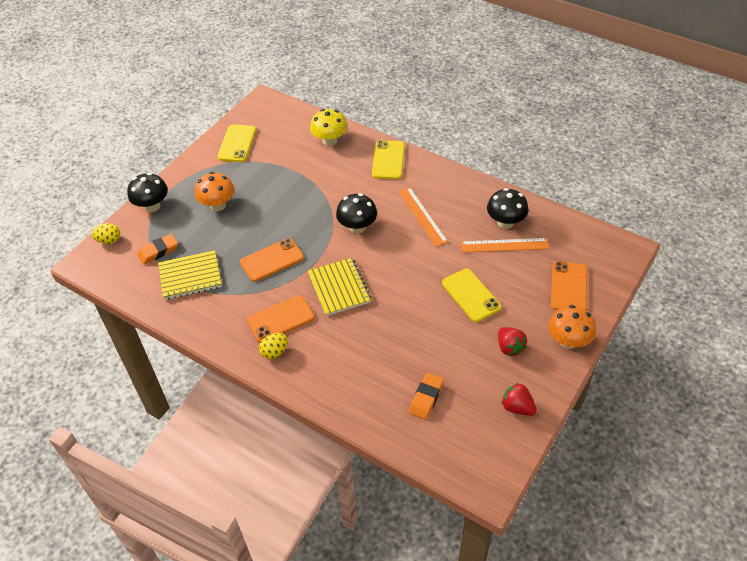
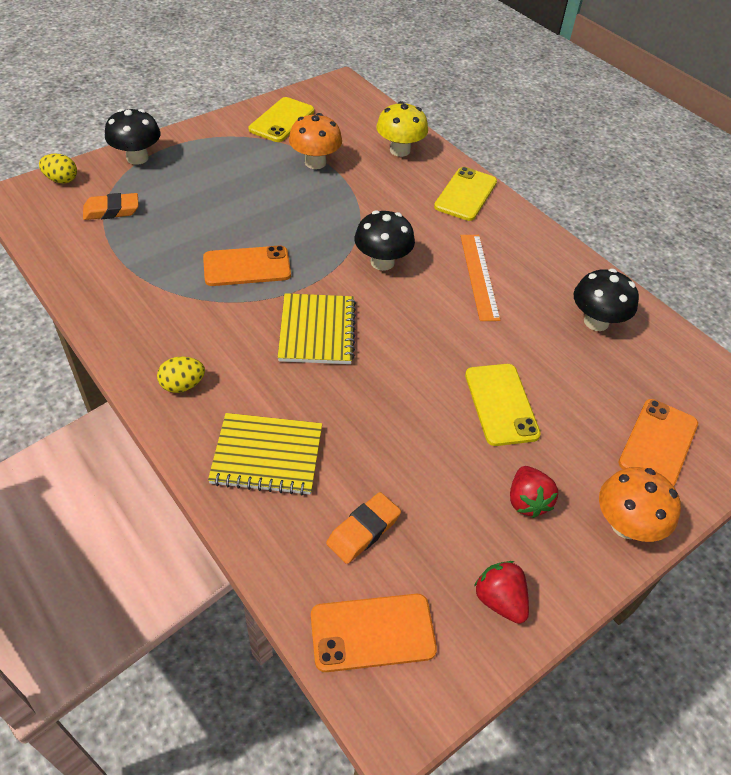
camera: 15 degrees right, 0 degrees up
yellow notebook [158,250,222,300] -> yellow notebook moved to [208,413,322,495]
orange mushroom [195,172,235,211] -> orange mushroom moved to [289,113,342,169]
orange phone [247,295,315,343] -> orange phone moved to [311,594,437,672]
orange ruler [461,238,550,252] -> none

